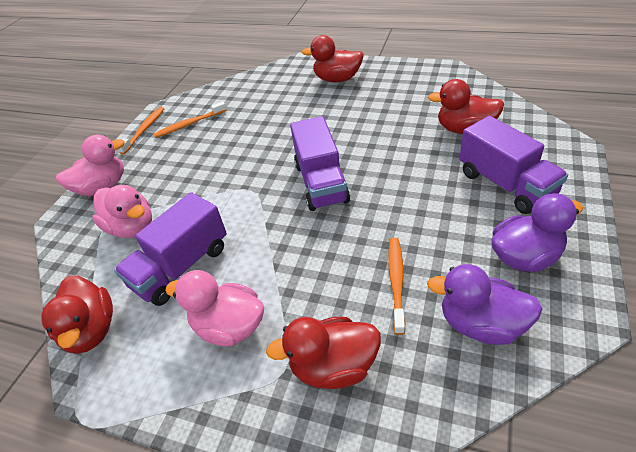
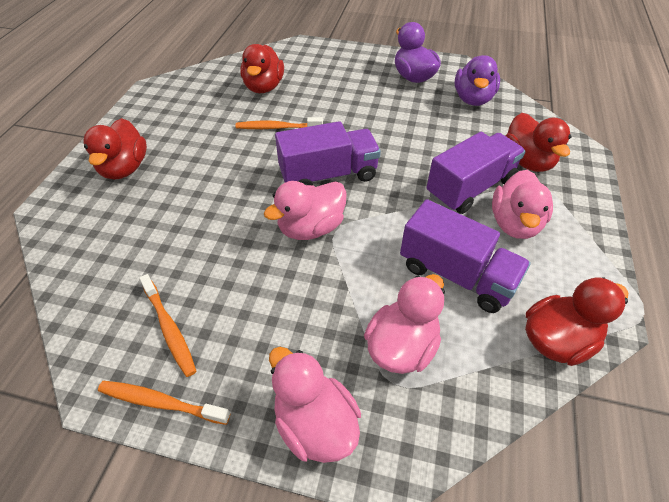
camera: 100 degrees left, 5 degrees up
orange toothbrush [388,238,405,335] -> orange toothbrush moved to [236,117,323,129]
purple truck [459,116,568,214] -> purple truck moved to [426,132,526,214]
none -> pink duck [264,181,347,240]

